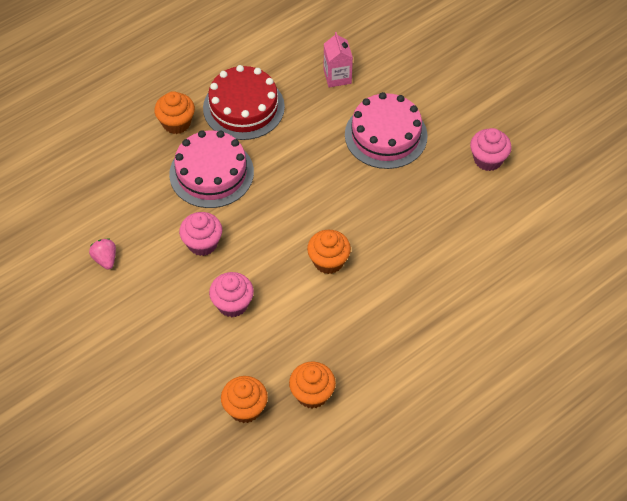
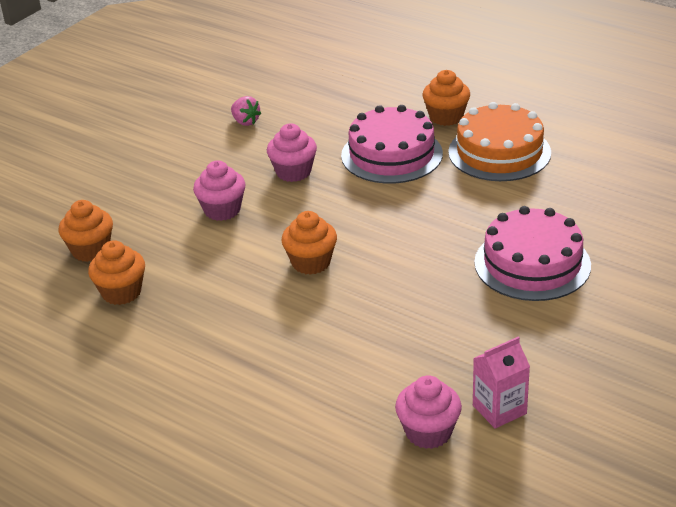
camera: 75 degrees right, 20 degrees down
pink strawberry [89,238,116,270] -> pink strawberry turned 90 degrees clockwise [231,96,261,126]
red cake [203,65,285,140] -> orange cake [448,102,551,181]
pink carton [324,32,353,87] -> pink carton moved to [473,337,530,429]
pink cupcake [470,128,512,171] -> pink cupcake moved to [395,375,462,449]

